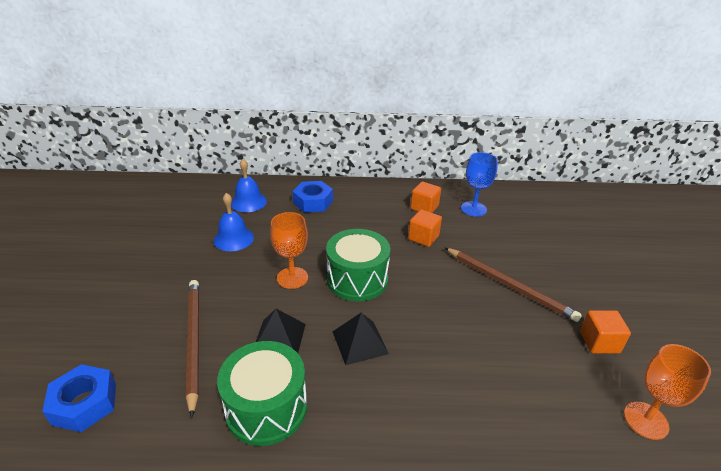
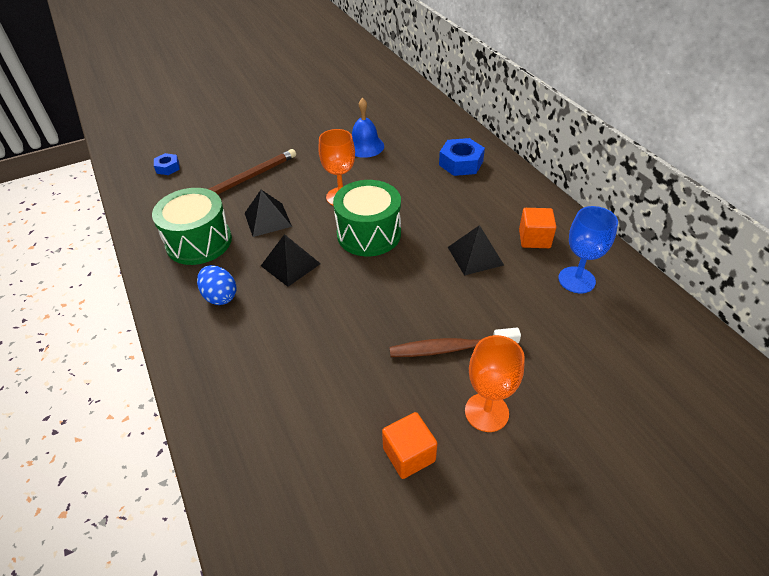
camera: 65 degrees right, 10 degrees up
blue nut [42,364,116,432] -> blue nut [154,153,180,175], size x0.58
blue bell [231,159,267,212] -> none
orange cube [408,209,442,247] -> black pyramid [448,225,504,276]
brown pencil [444,247,582,322] -> brown toothbrush [389,328,521,357]
orange goblet [624,344,711,440] -> orange goblet moved to [465,335,525,432]
none -> blue egg [197,265,236,305]

